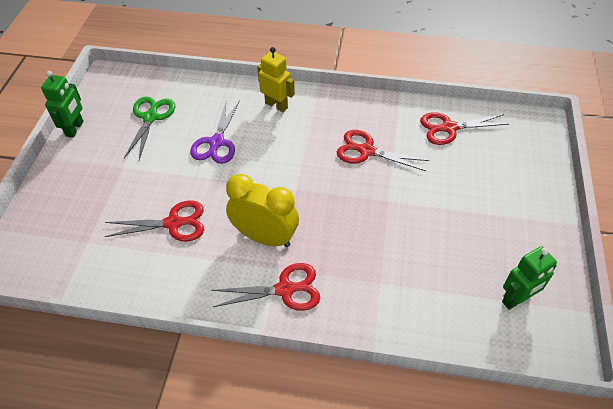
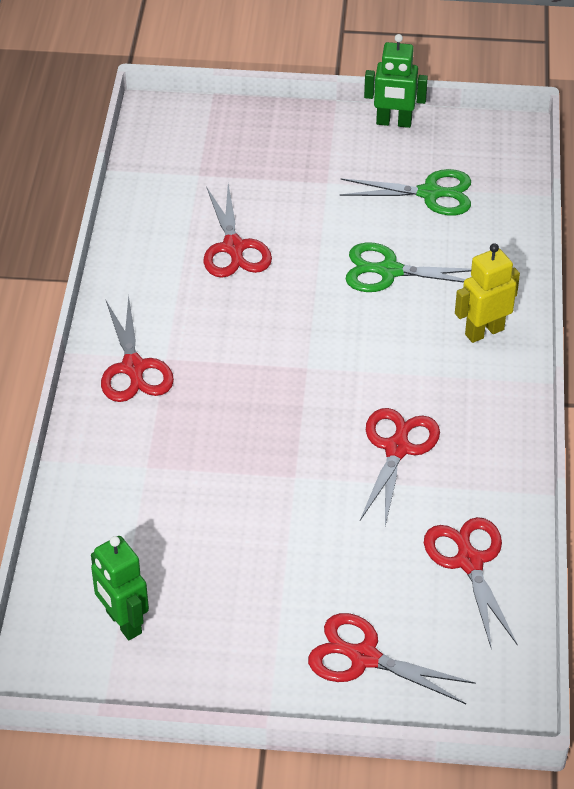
camera: 85 degrees right, 5 degrees down
purple scissors [190,101,240,164] -> green scissors [346,242,471,292]
yellow clock [226,174,299,247] -> none
yellow robot [257,47,295,112] -> yellow robot turned 150 degrees counterclockwise [455,243,520,343]
none -> red scissors [308,613,475,704]

